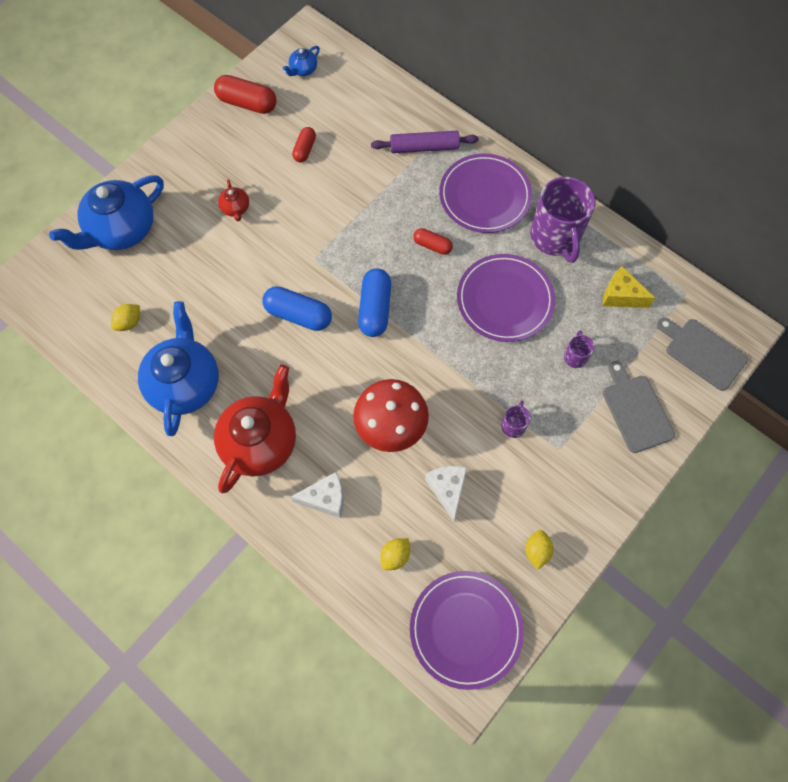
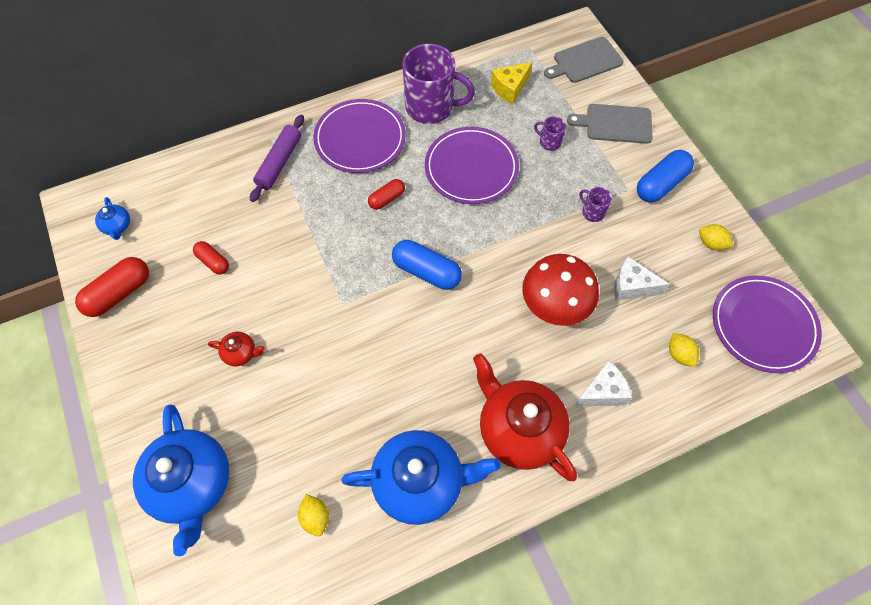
camera: 65 degrees left, 5 degrees down
blue teapot [138,301,219,436] -> blue teapot turned 150 degrees clockwise [341,430,501,525]
blue capsule [263,286,332,331] -> blue capsule moved to [637,150,694,203]
white cheese [291,472,344,518] -> white cheese turned 45 degrees clockwise [574,361,632,407]

